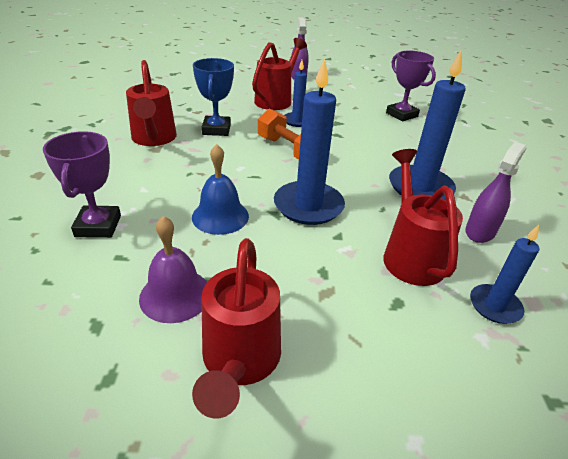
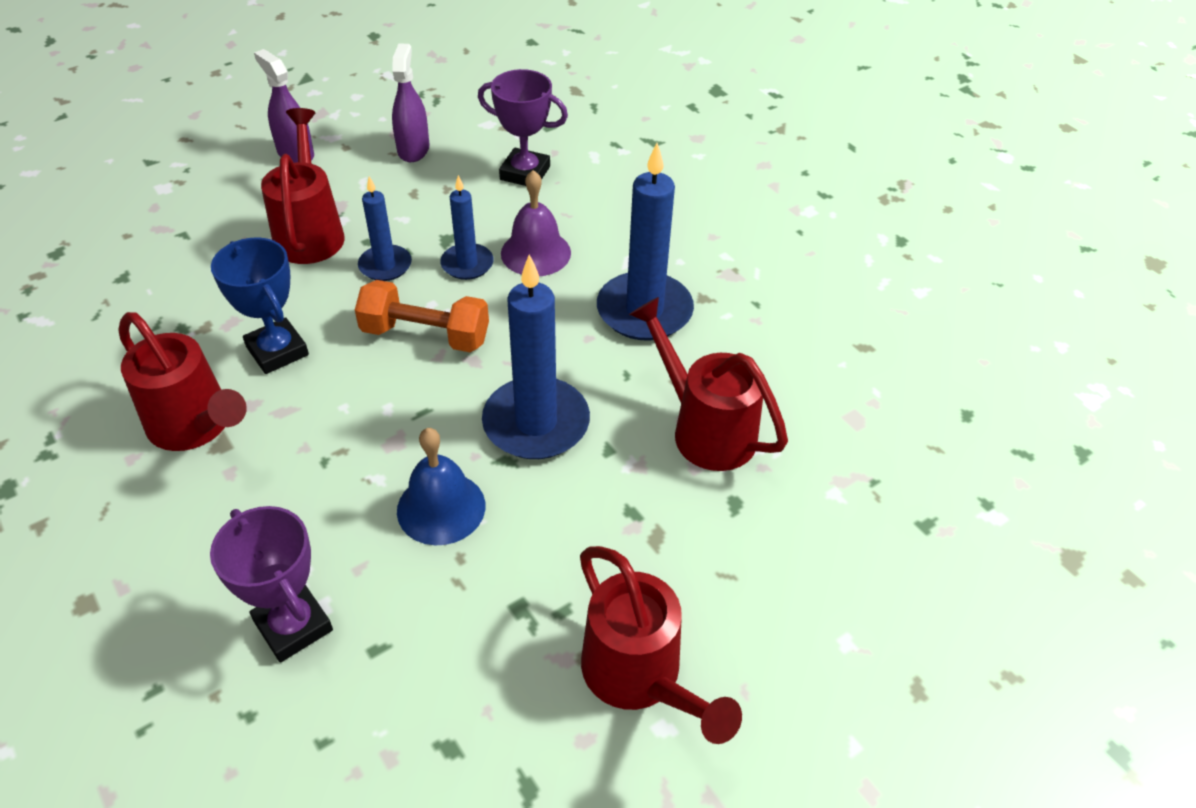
camera: 35 degrees left, 10 degrees up
purple bell [139,216,207,323] -> purple bell moved to [501,170,571,276]
purple spray bottle [465,142,527,243] -> purple spray bottle moved to [392,43,430,162]
blue candle [470,225,539,324] -> blue candle moved to [440,175,494,280]

